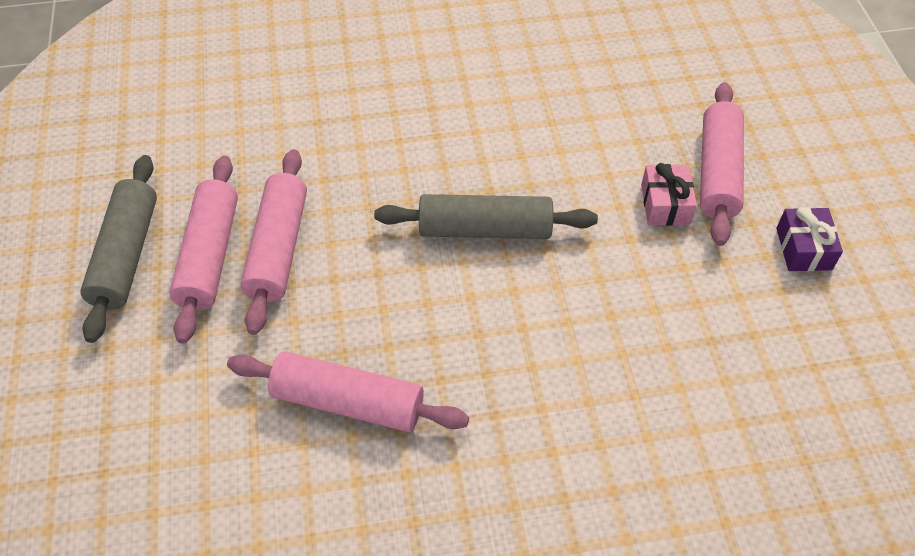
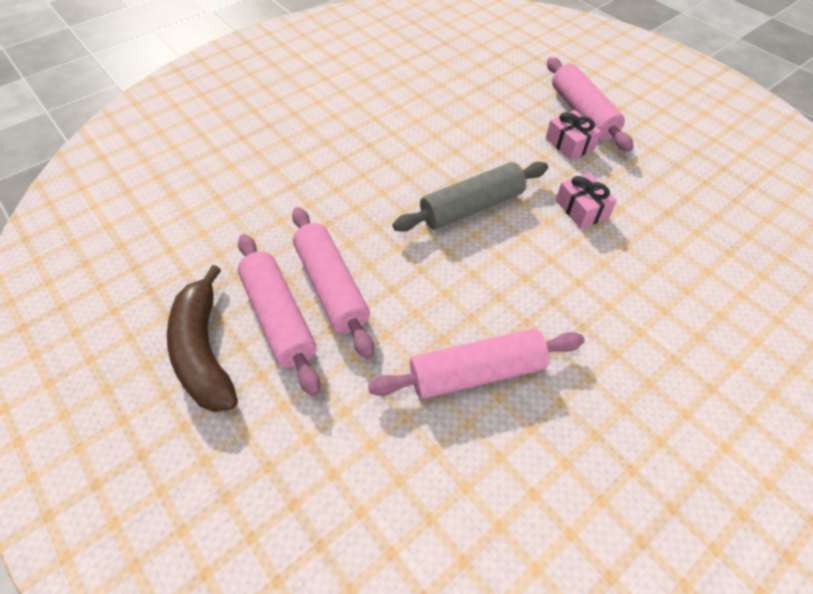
camera: 30 degrees left, 0 degrees up
grey rolling pin [80,155,157,343] -> brown banana [167,265,238,412]
purple gift [776,207,843,271] -> none
none -> pink gift [556,172,617,229]

